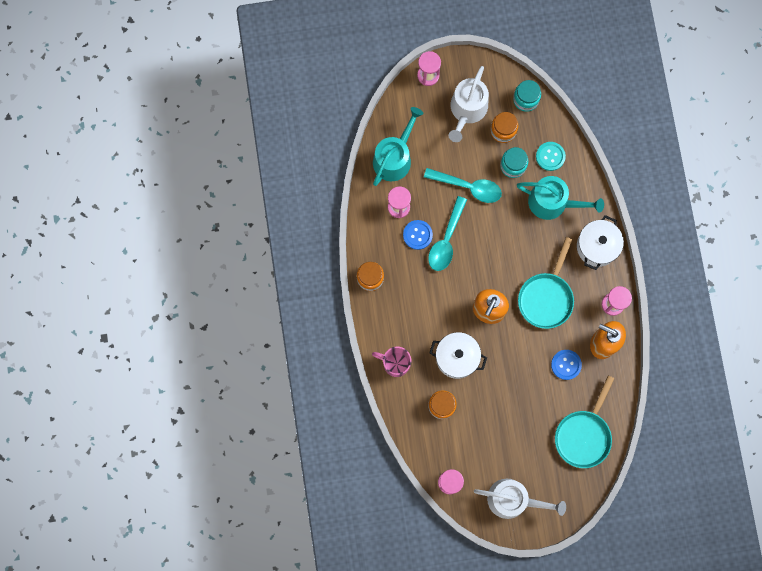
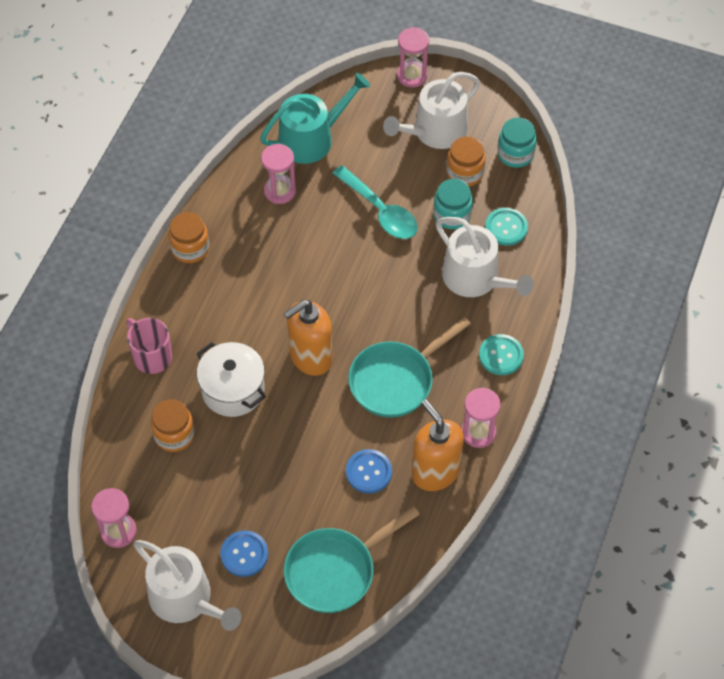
camera: 30 degrees right, 20 degrees down
blue button [403,220,433,250] -> blue button moved to [220,530,268,577]
turquoise spoon [428,196,467,271] -> none
turquoise watering can [517,176,604,220] -> white watering can [436,217,534,297]
white pot [577,215,624,270] -> turquoise button [479,334,524,375]

